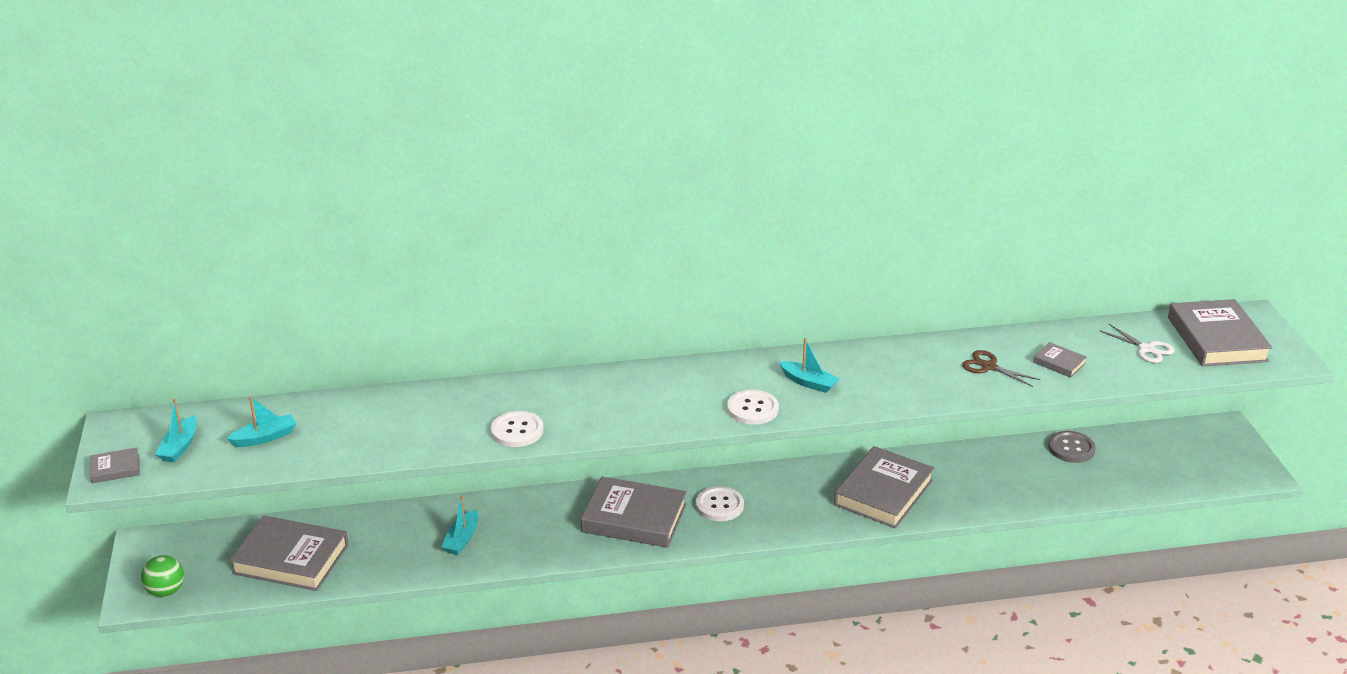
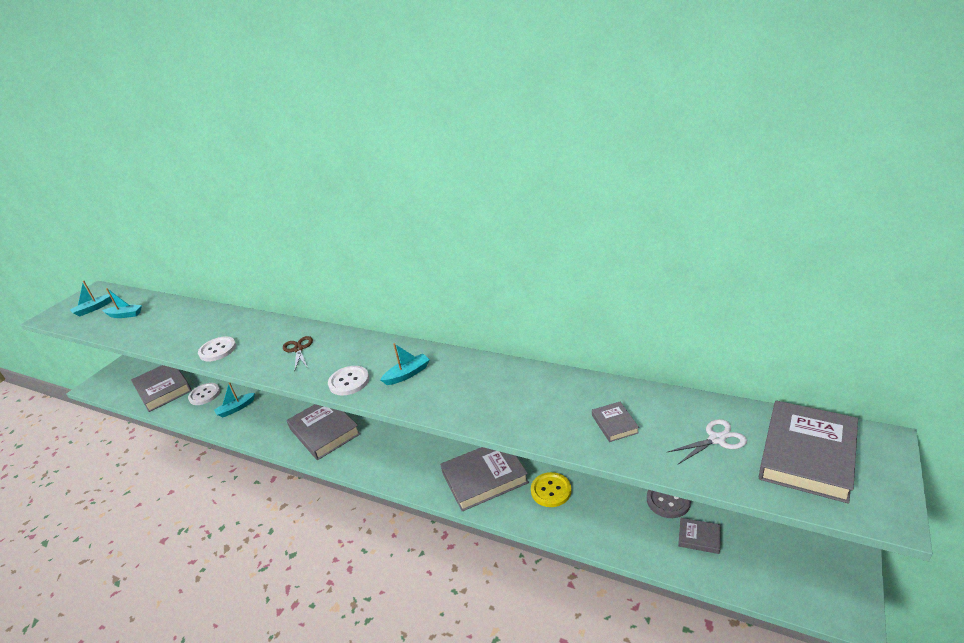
camera: 40 degrees right, 0 degrees up
grey book [90,448,140,483] -> grey book moved to [678,518,721,554]
green ball [141,555,184,597] -> none
white button [696,486,744,521] -> white button moved to [188,383,220,405]
turquoise boat [779,338,839,393] -> turquoise boat turned 105 degrees counterclockwise [380,343,430,385]
brown scissors [962,350,1040,387] -> brown scissors moved to [283,336,313,370]
white scissors [1100,324,1175,363] -> white scissors turned 105 degrees counterclockwise [668,419,747,464]
none -> yellow button [531,472,571,507]

